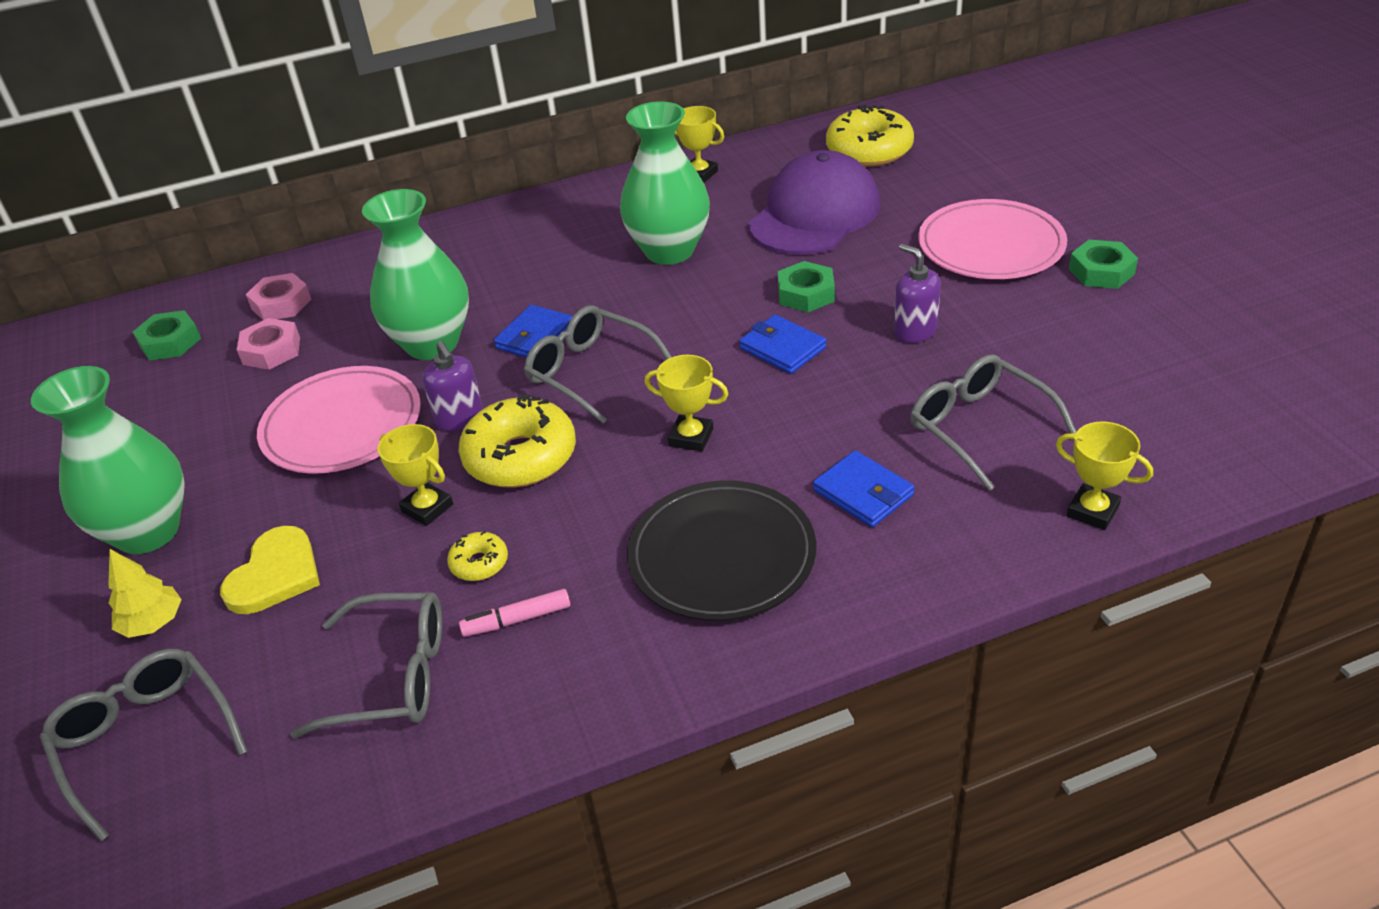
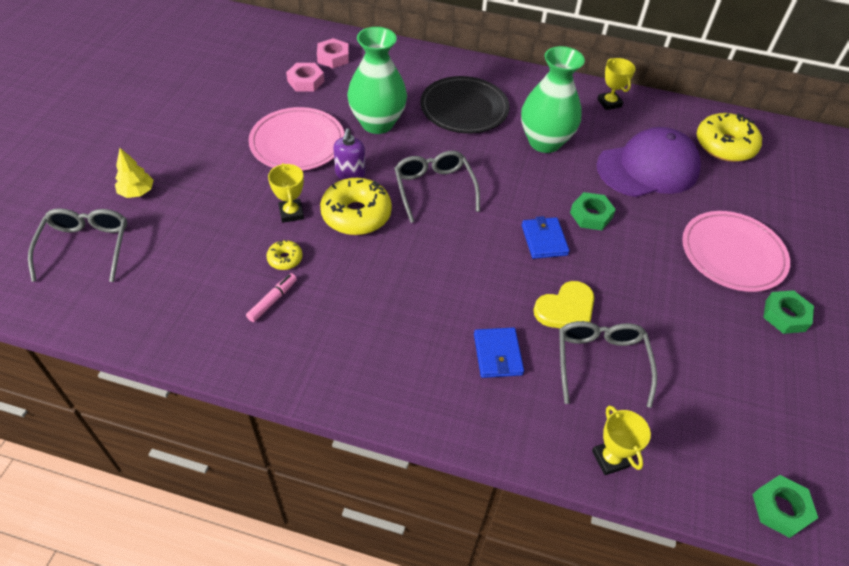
camera: 30 degrees right, 10 degrees up
green vase [31,366,185,554] -> none
green nut [133,310,201,361] -> green nut moved to [752,475,818,538]
yellow heart [220,526,320,614] -> yellow heart moved to [533,281,594,328]
grey glasses [290,592,442,738] -> none
pink marker [459,589,570,637] -> pink marker turned 105 degrees clockwise [246,273,297,322]
blue wallet [494,305,573,357] -> none
black plate [627,480,817,621] -> black plate moved to [420,76,510,134]
yellow trophy [644,355,728,452] -> none
purple soap dispenser [894,244,941,343] -> none

